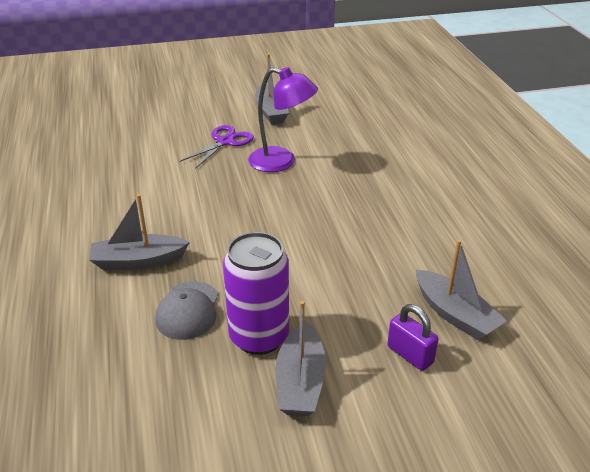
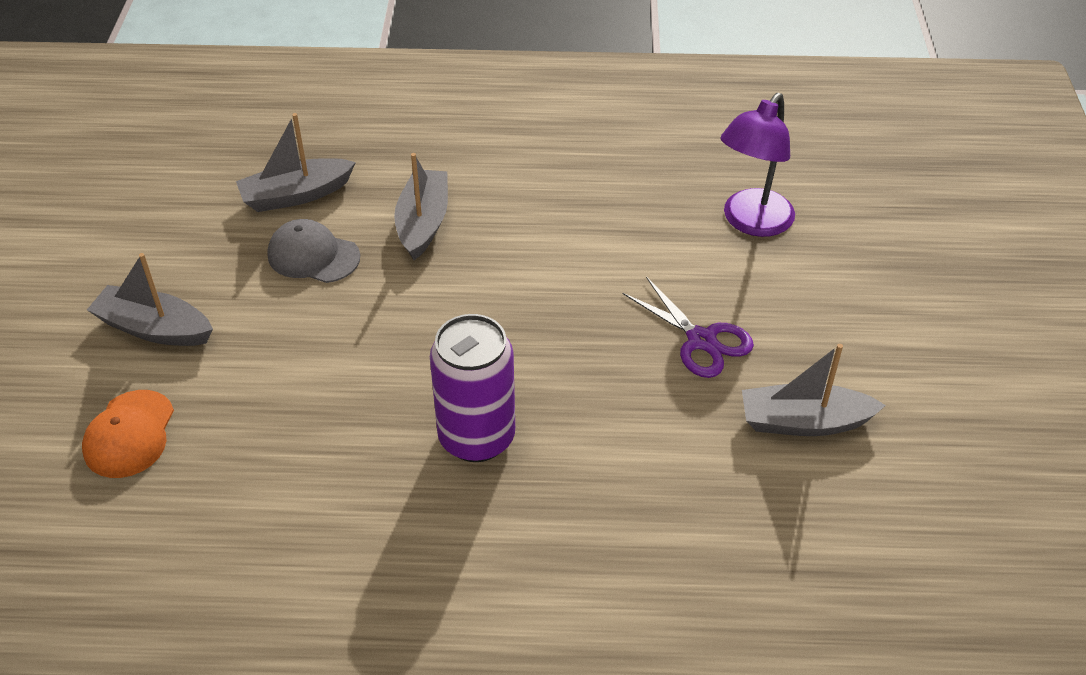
camera: 105 degrees right, 10 degrees up
purple can [223,232,289,355] -> purple can moved to [430,314,515,462]
purple lamp [248,67,318,172] -> purple lamp moved to [720,93,795,237]
purple padlock [387,304,439,371] -> orange cap [82,390,174,478]
grey boat [416,240,507,340] -> grey boat moved to [236,113,356,212]

